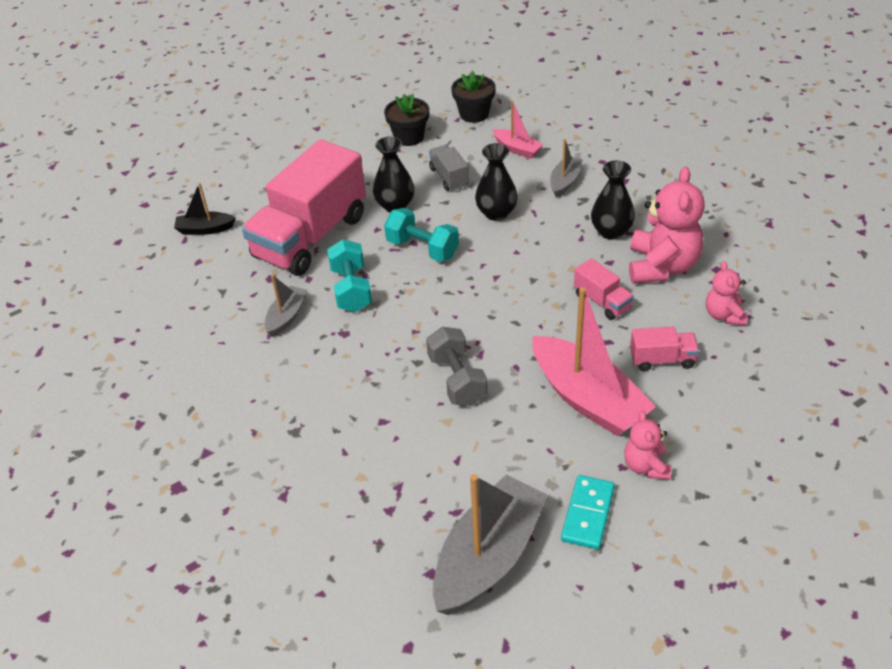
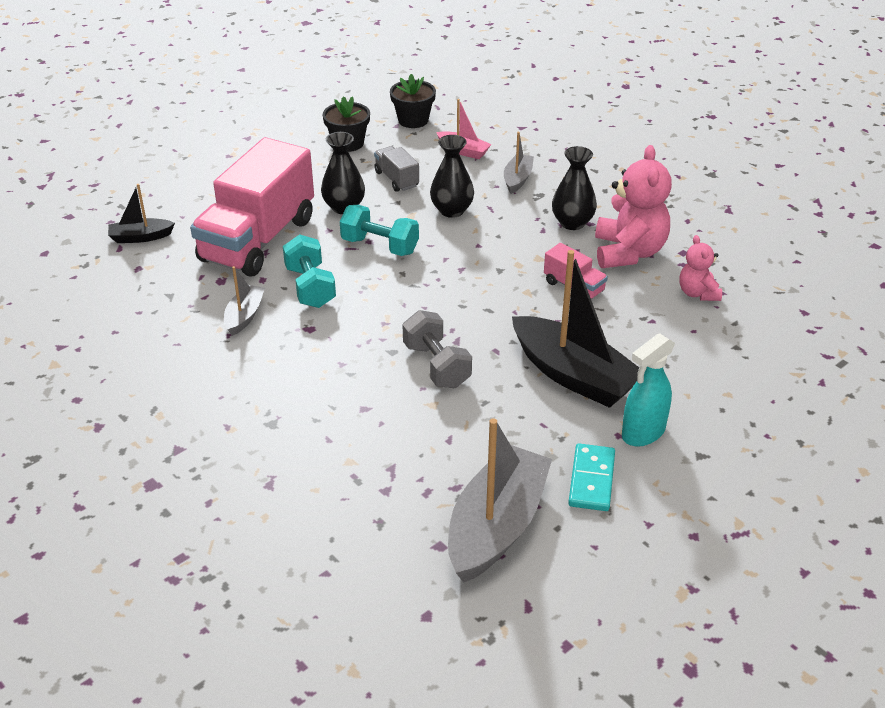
camera: 10 degrees left, 5 degrees down
pink boat [532,287,656,436] -> black boat [512,250,639,408]
pink teddy bear [624,411,671,480] -> turquoise spray bottle [622,333,675,447]
pink truck [630,327,699,371] -> none

